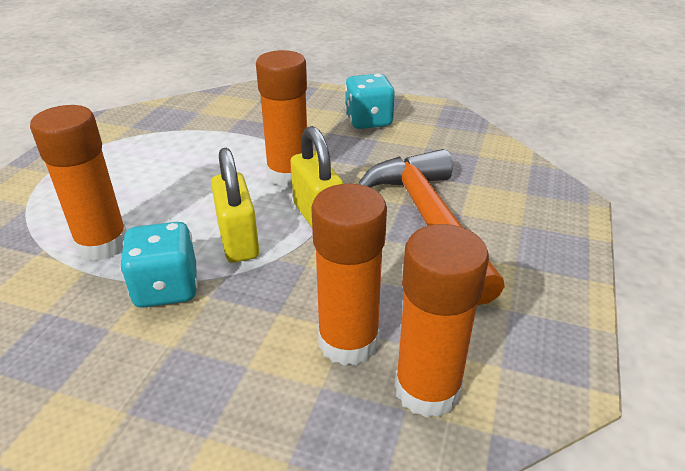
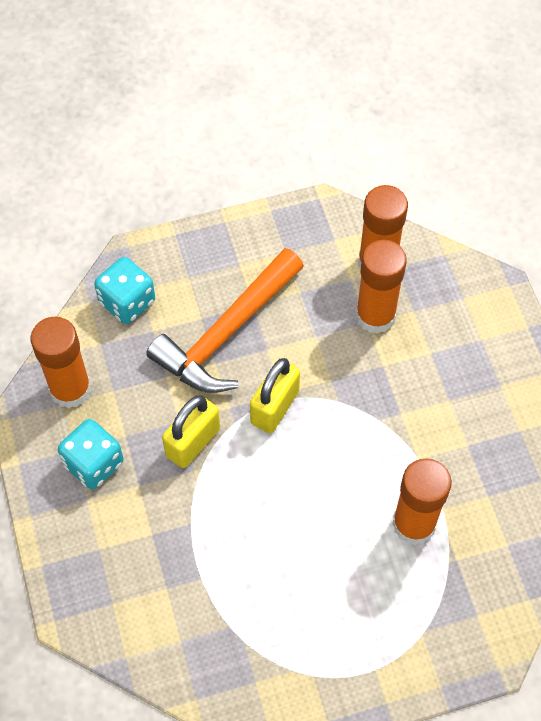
camera: 125 degrees left, 25 degrees up
turquoise dice [120,222,198,308] -> turquoise dice moved to [94,257,155,324]
yellow padlock [211,148,259,263] -> yellow padlock moved to [162,395,220,468]
orange glue stick [256,50,307,187] -> orange glue stick moved to [31,317,91,409]

